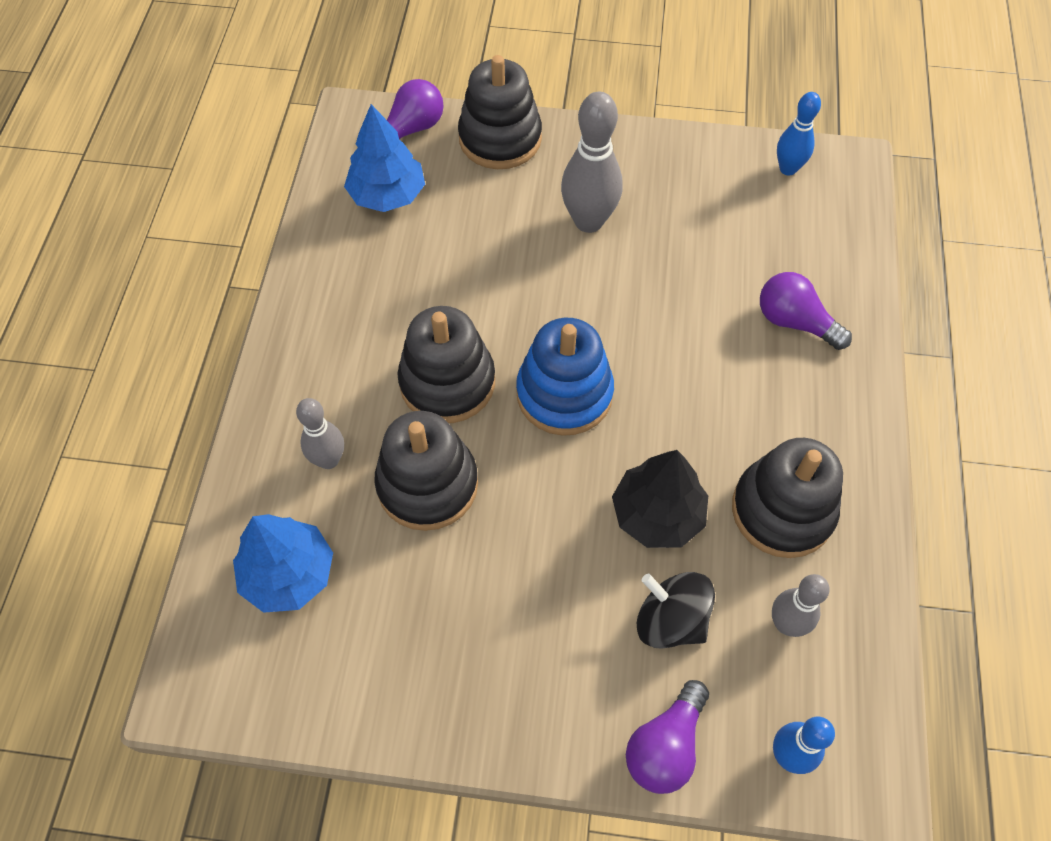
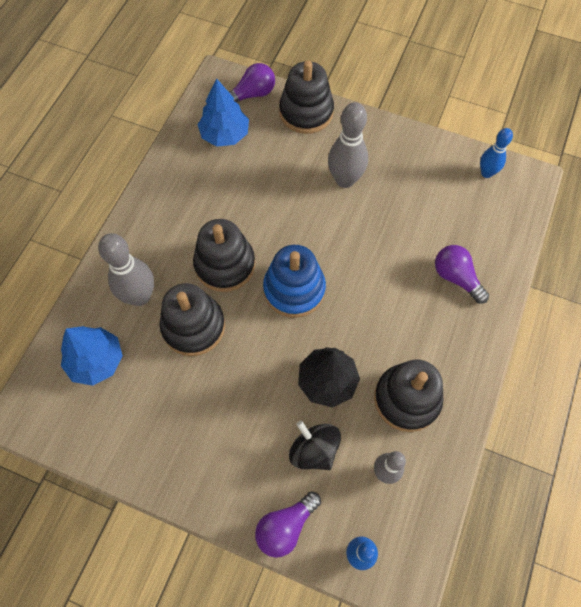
camera: 15 degrees right, 5 degrees up
grey bowling pin [296,398,344,469] -> grey bowling pin [98,233,154,306], size x1.63

